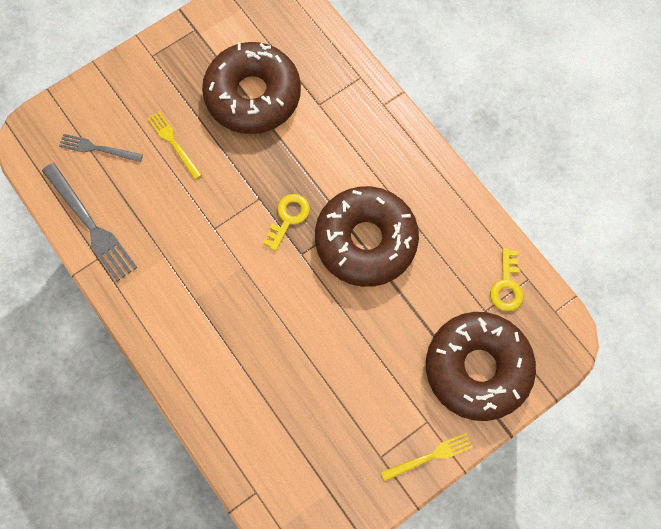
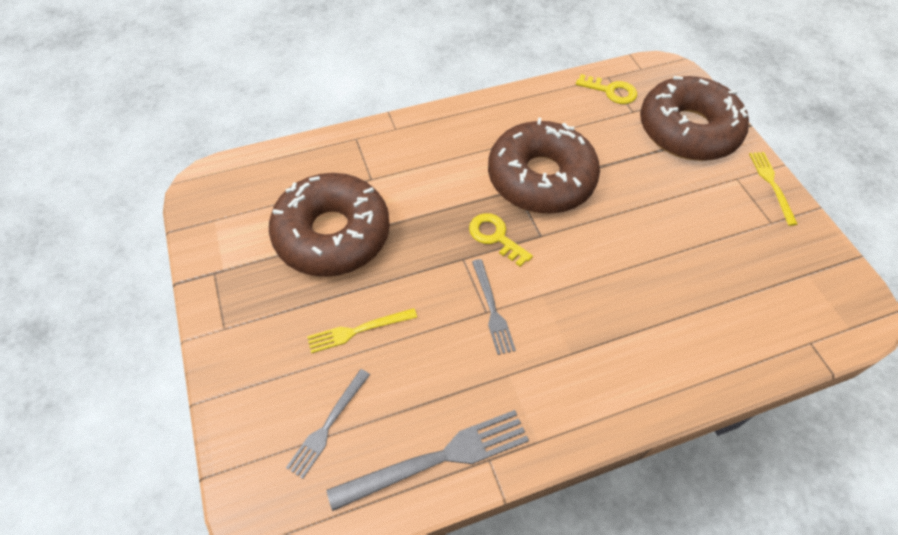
camera: 75 degrees left, 15 degrees down
none -> grey fork [472,259,516,355]

